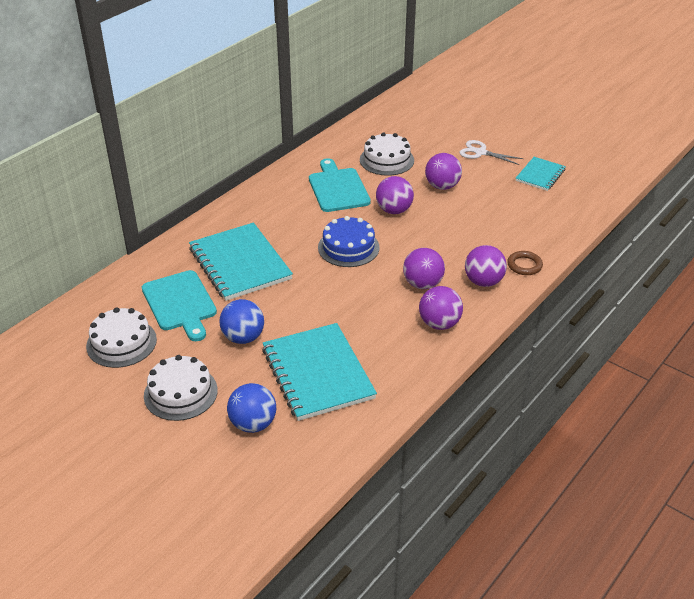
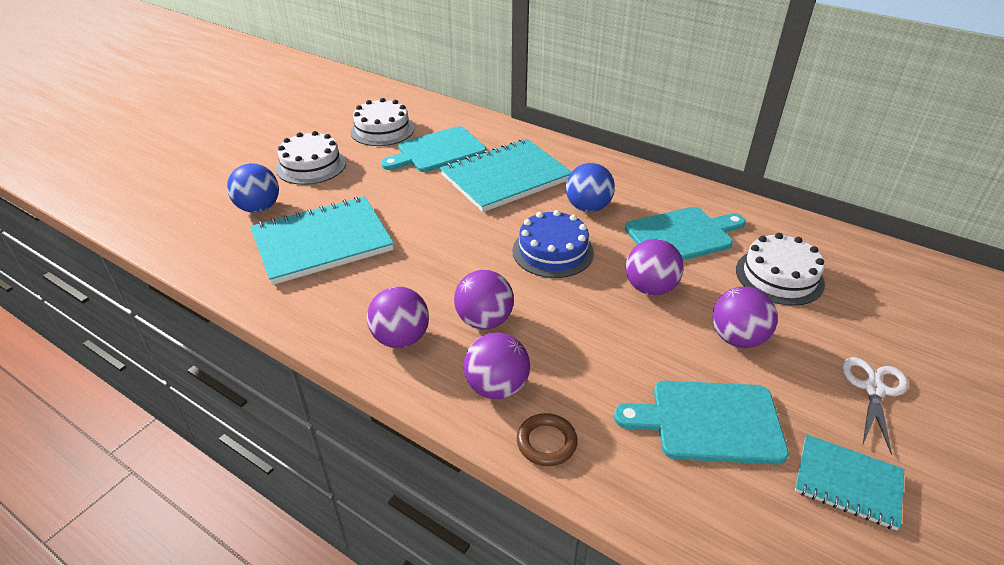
camera: 85 degrees right, 0 degrees up
blue ball [219,299,264,344] -> blue ball moved to [566,163,615,212]
none -> turquoise cutting board [614,381,789,465]

